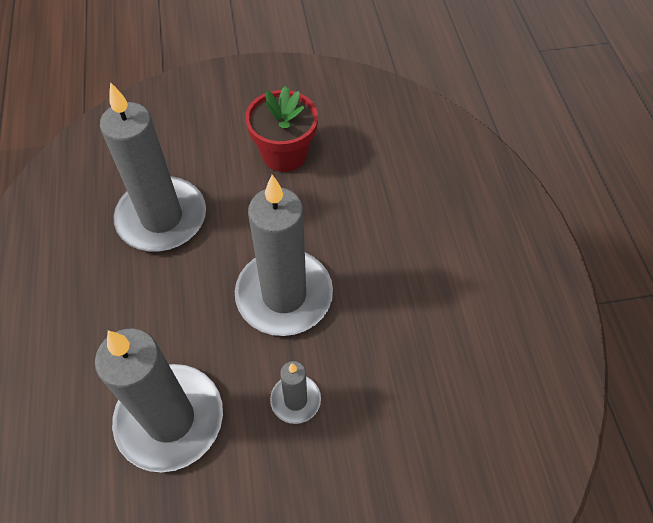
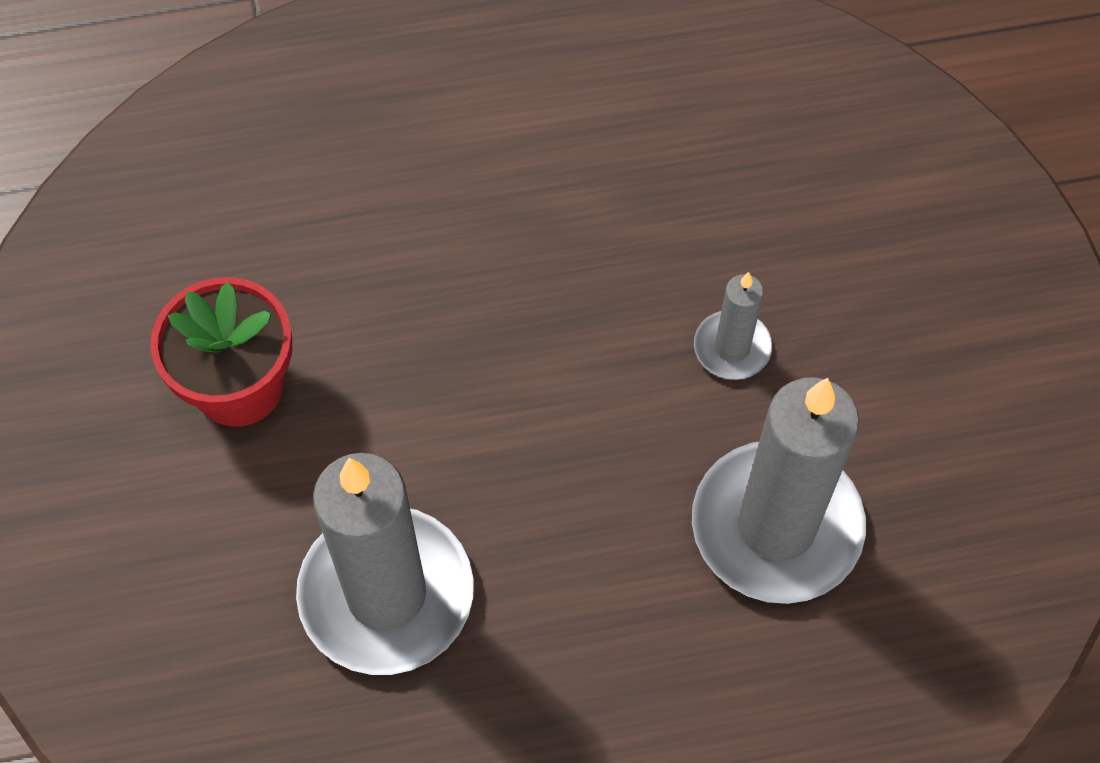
camera: 90 degrees left, 5 degrees up
grey candle [235,175,333,336] -> none

